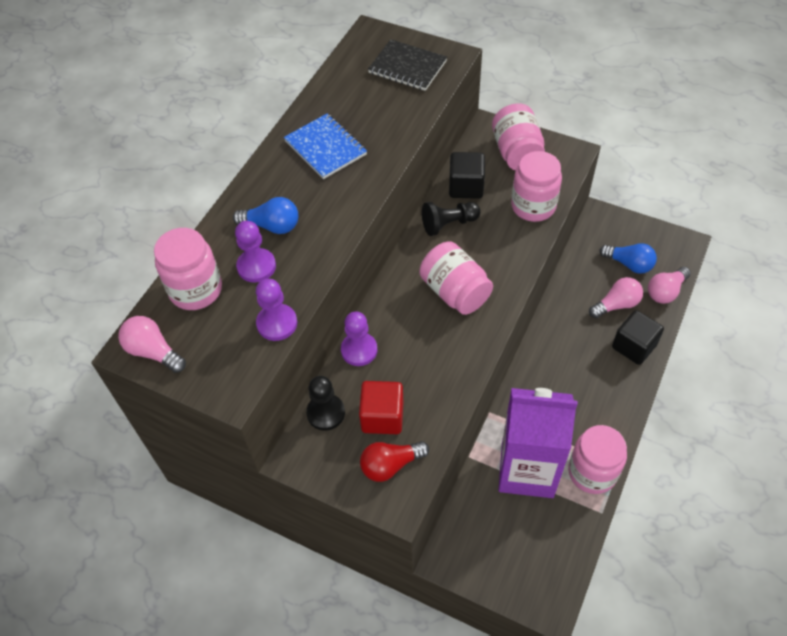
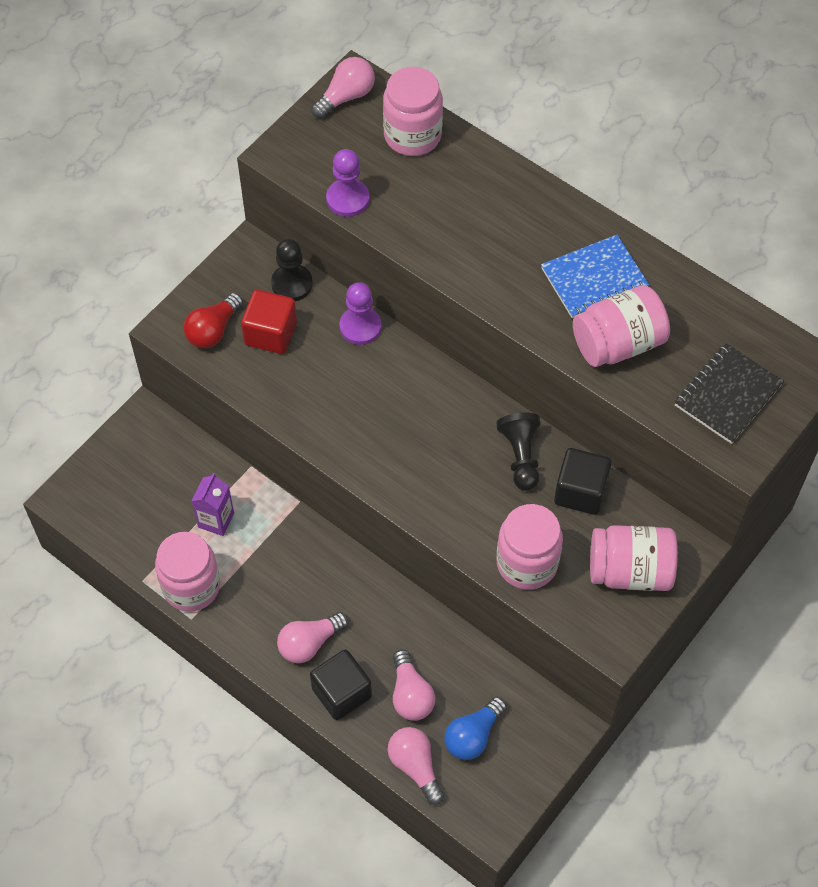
camera: 100 degrees right, 5 degrees up
blue light bulb [233,197,298,234] -> none
purple pawn [235,221,276,283] -> none
red light bulb [360,441,429,482] -> red light bulb turned 135 degrees counterclockwise [183,293,243,348]
pink jar [419,241,493,315] -> pink jar moved to [573,285,670,367]
purple carton [499,388,578,498] -> purple carton [192,473,234,536], size x0.44
none -> pink light bulb [277,612,348,663]

